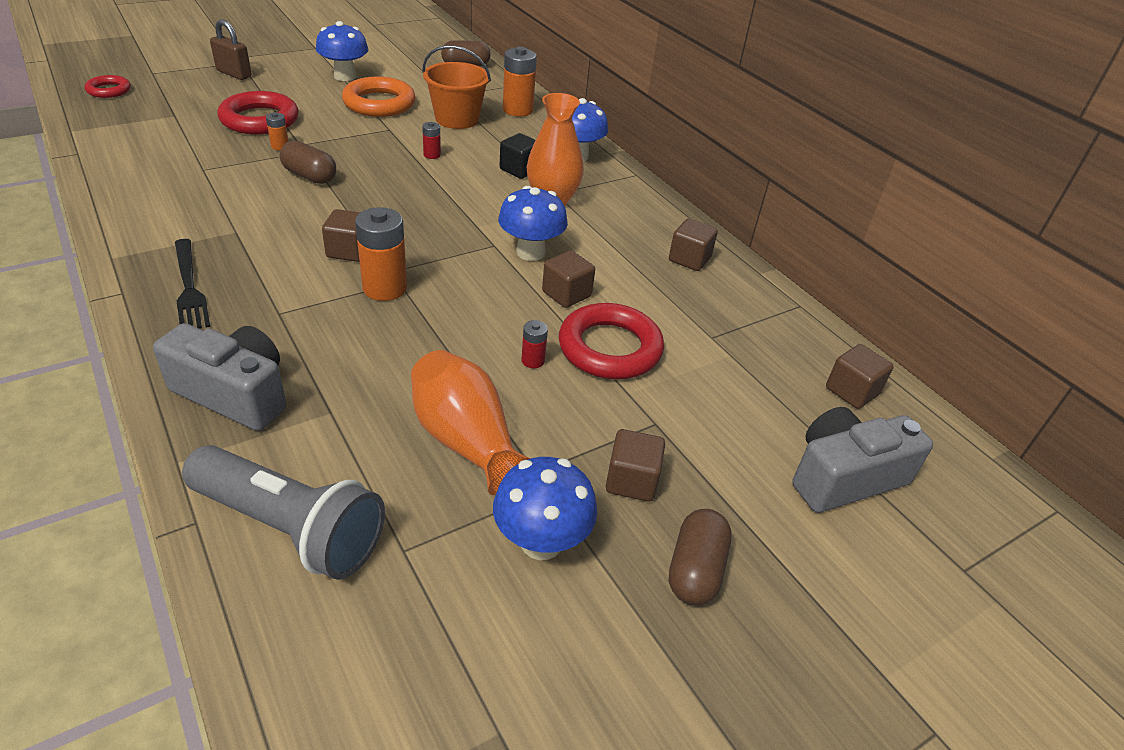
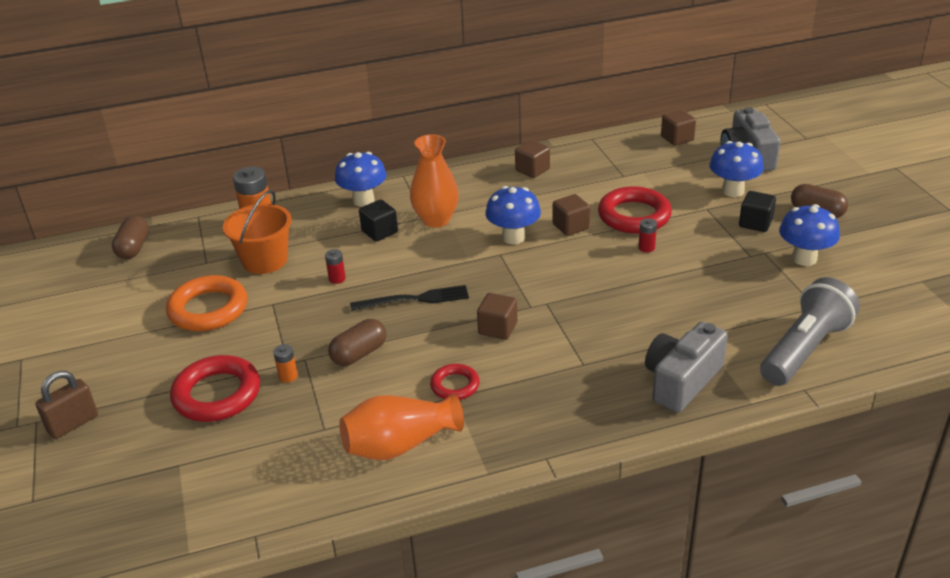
camera: 70 degrees left, 5 degrees down
red ring [84,75,131,98] -> red ring moved to [430,364,480,400]
black fork [175,239,210,329] -> black fork moved to [350,285,469,311]
blue mushroom [316,21,368,81] -> blue mushroom moved to [709,141,763,197]
orange battery [355,207,407,301] -> none
orange vase [411,350,531,495] -> orange vase moved to [339,393,464,460]
brown cube [606,429,665,502] -> black cube [739,191,776,232]

